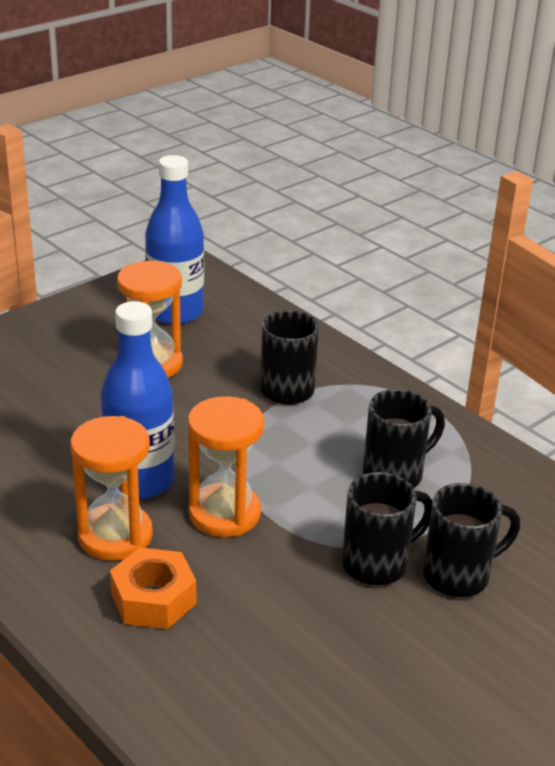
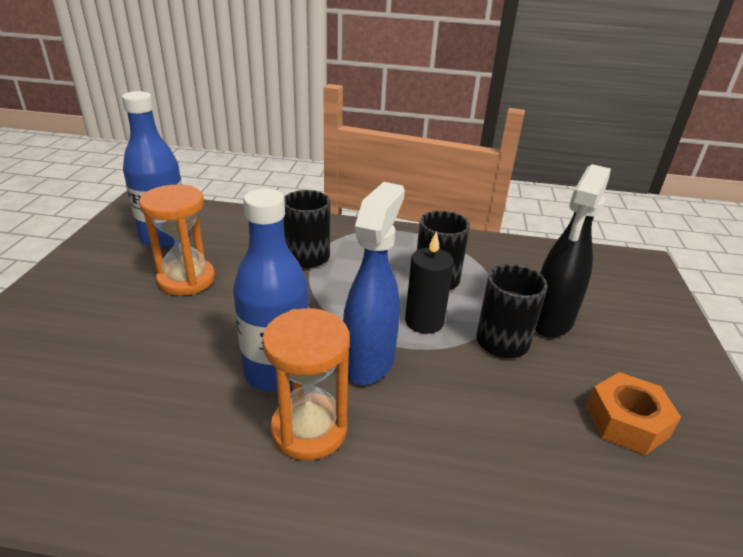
camera: 40 degrees left, 0 degrees up
orange nut [110,547,196,629] -> orange nut moved to [586,372,681,455]
orange hourglass [188,396,264,537] -> blue spray bottle [343,182,405,385]
black mug [423,483,520,597] -> black spray bottle [535,164,611,338]
none -> black candle [405,231,454,334]

